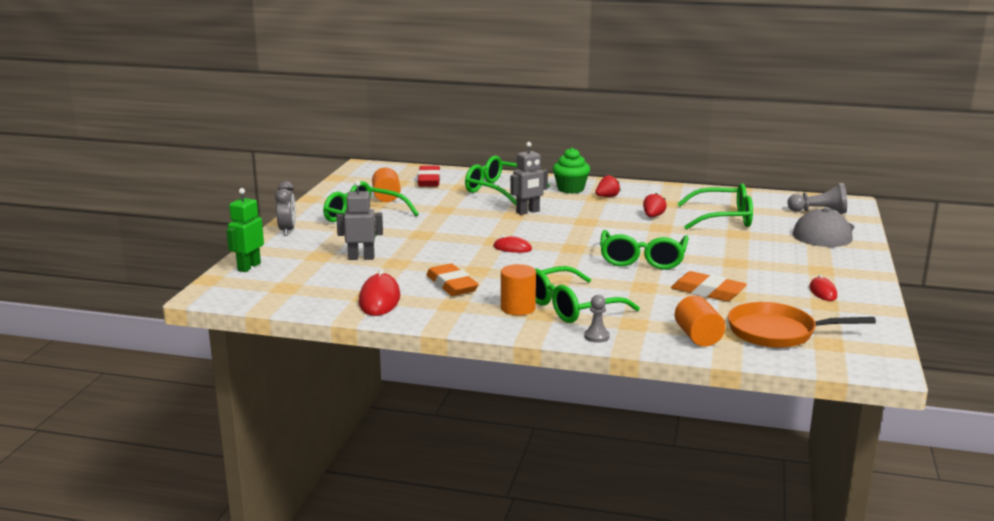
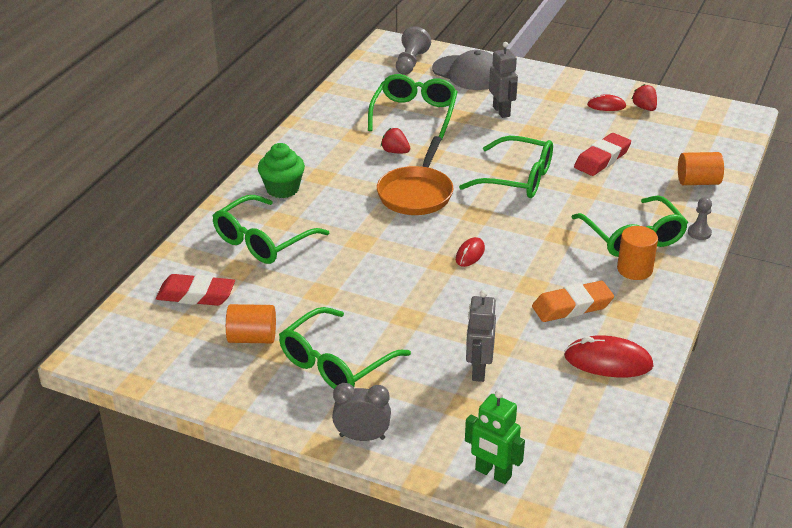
camera: 80 degrees left, 15 degrees up
grey robot [511,142,548,215] -> grey robot moved to [489,42,518,118]
red strawberry [595,175,621,197] -> red strawberry moved to [632,84,657,111]
orange eraser [671,271,747,301] -> red eraser [574,133,631,176]
orange pan [728,302,876,348] -> orange pan moved to [377,136,453,215]

